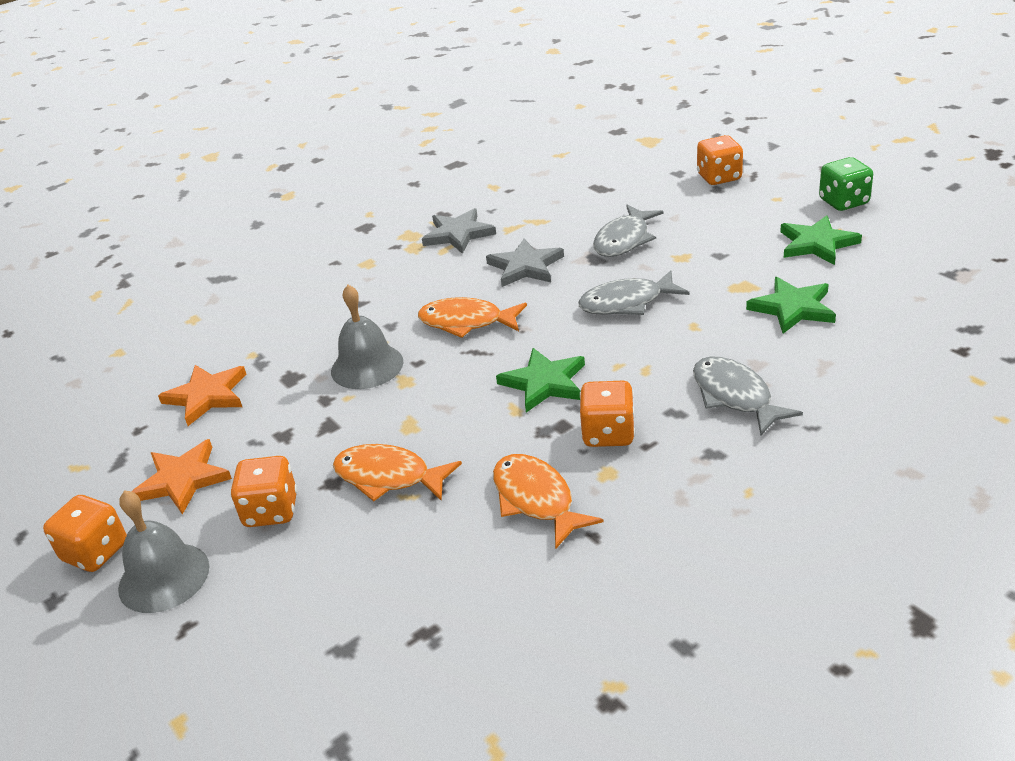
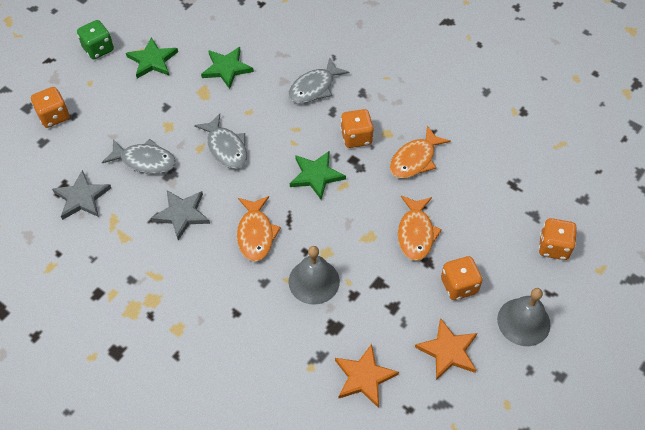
camera: 110 degrees left, 20 degrees up
orange dice [43,495,127,572] -> orange dice moved to [539,218,577,260]
grey star [422,208,496,254] -> grey star moved to [52,170,111,220]

